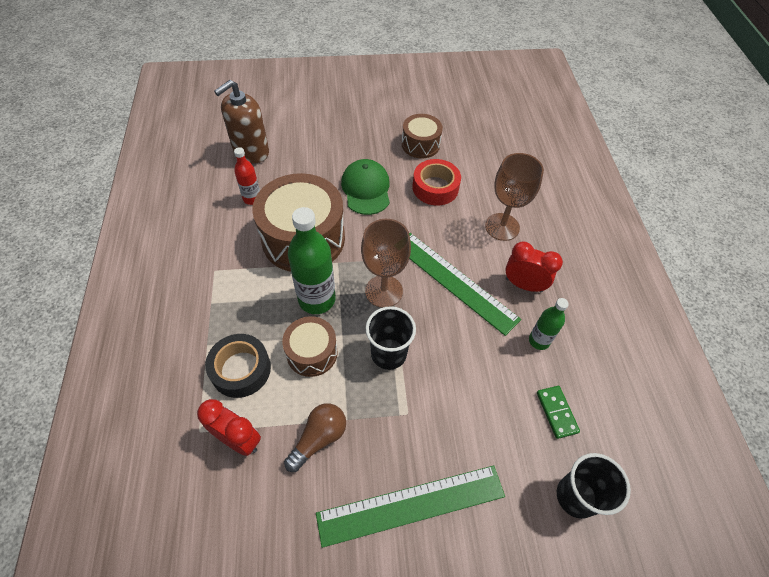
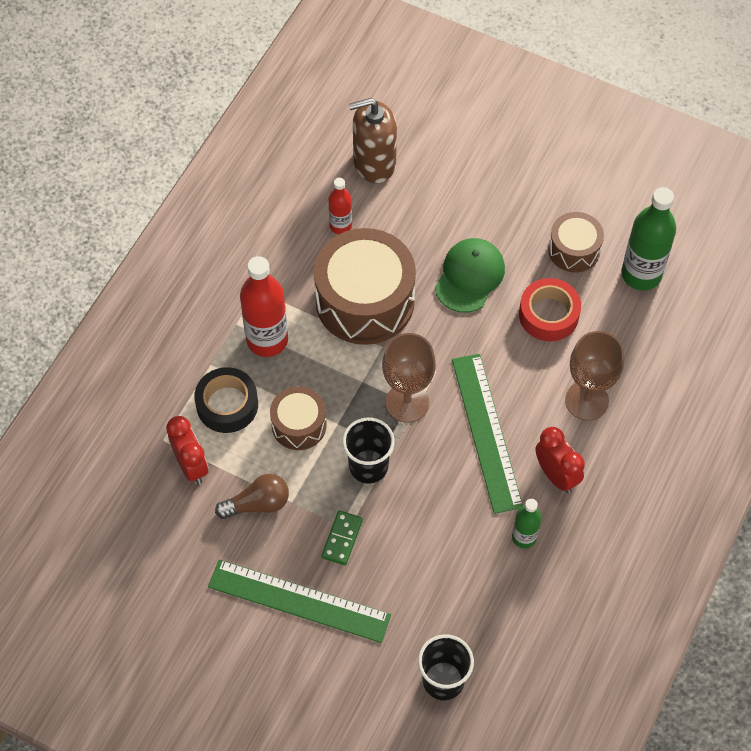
camera: 35 degrees right, 5 degrees up
green bottle [288,207,336,314] -> green bottle moved to [621,187,676,290]
green domino [537,386,580,439] -> green domino moved to [321,510,363,565]
none -> red bottle [240,256,288,357]

